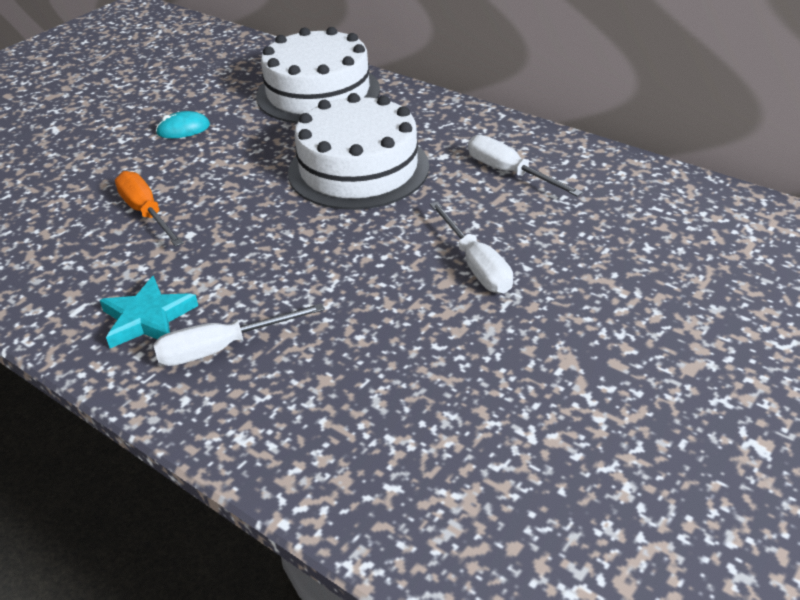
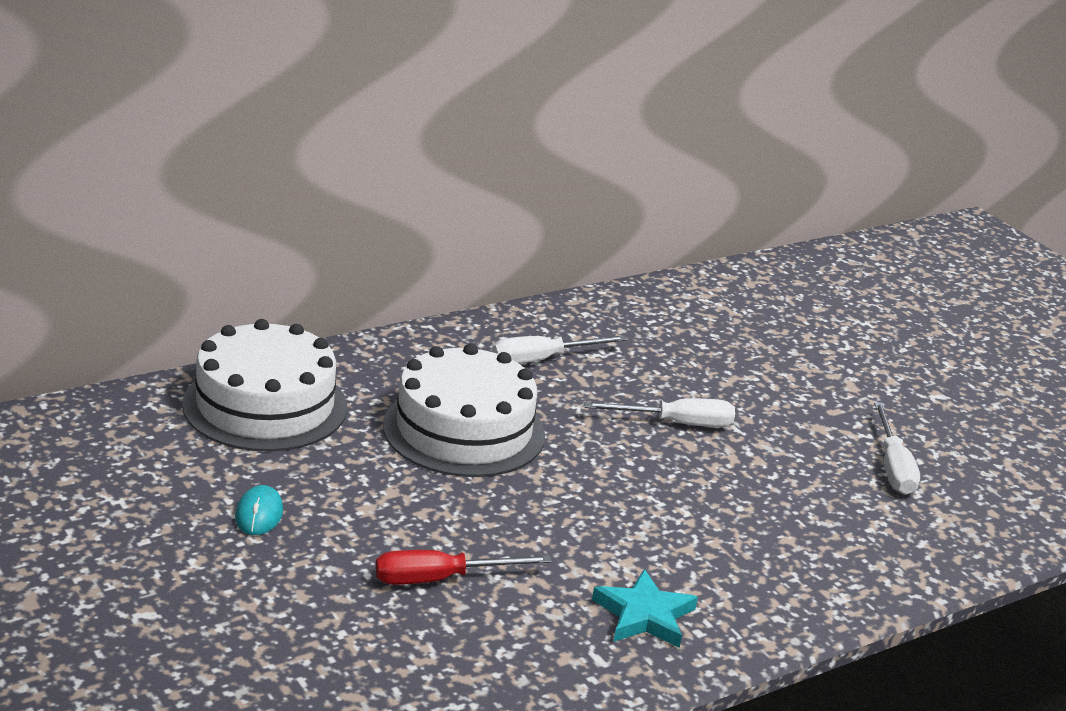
camera: 75 degrees left, 10 degrees down
orange screwdriver [115,171,184,247] -> red screwdriver [375,550,552,585]
white screwdriver [153,303,325,366] -> white screwdriver moved to [874,402,920,495]

